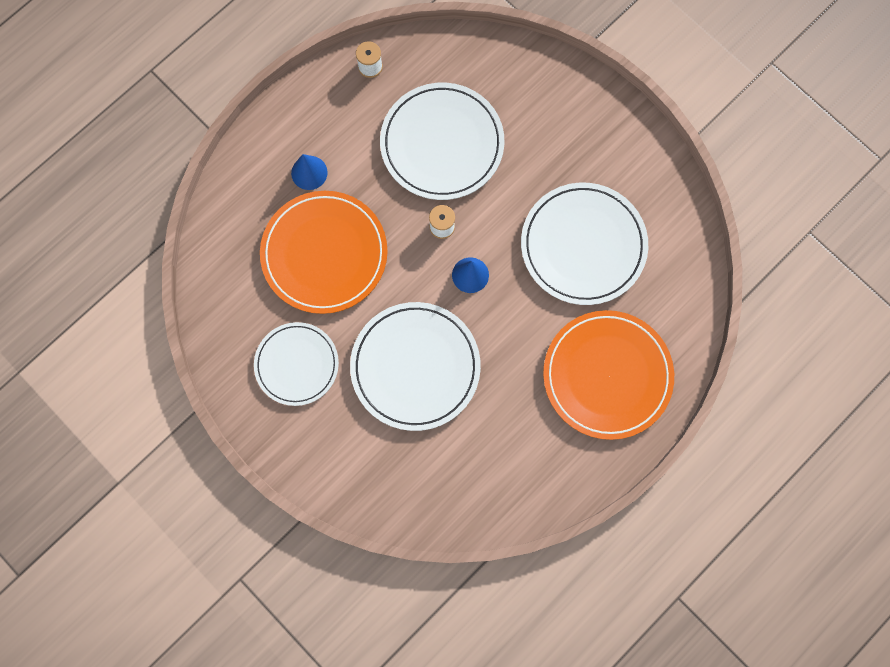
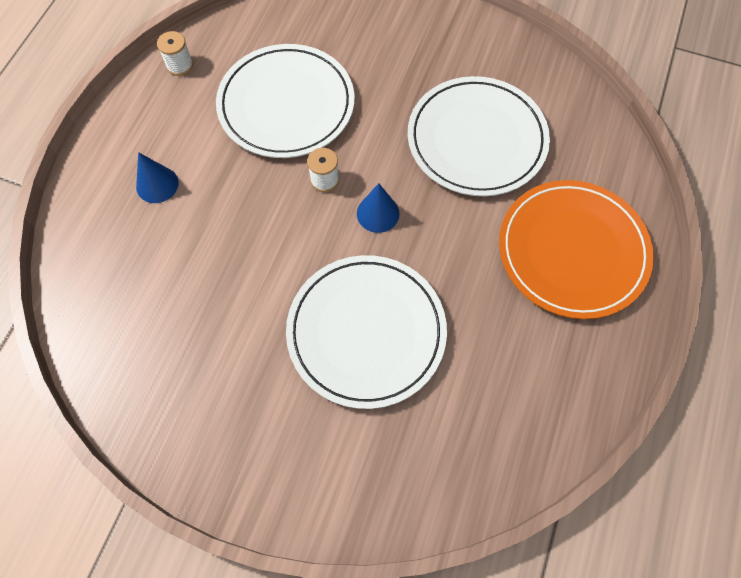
camera: 25 degrees left, 10 degrees down
white plate [254,322,339,406] -> none
orange plate [260,191,388,314] -> none

